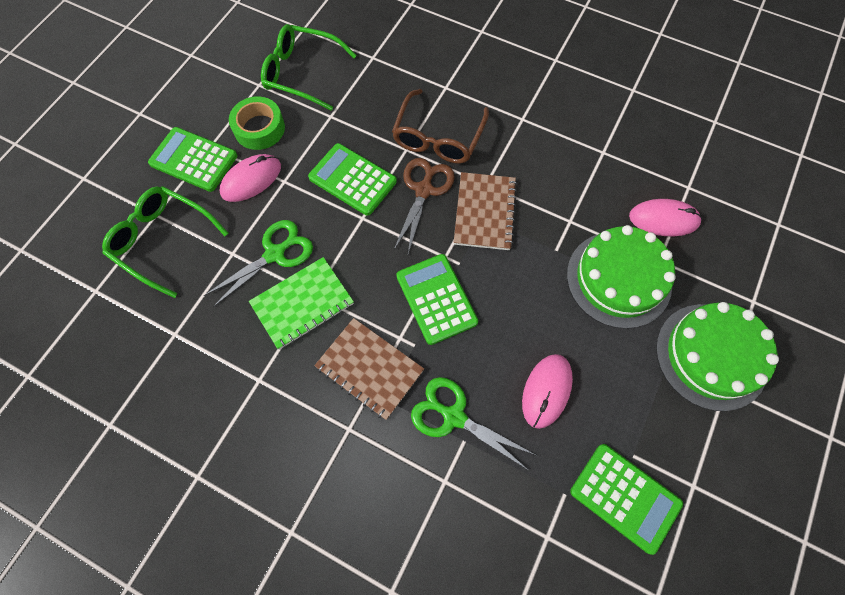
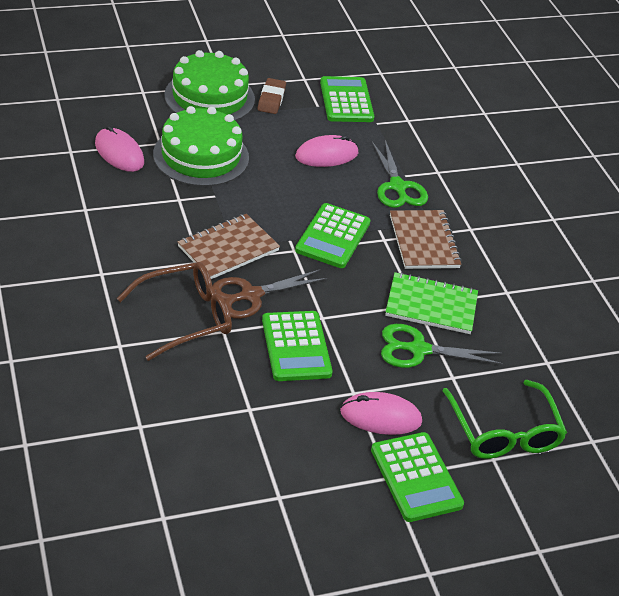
camera: 140 degrees left, 25 degrees down
green tape [229,96,285,150] -> none
green glasses [261,24,357,111] -> none
none -> brown eraser [258,78,286,114]

